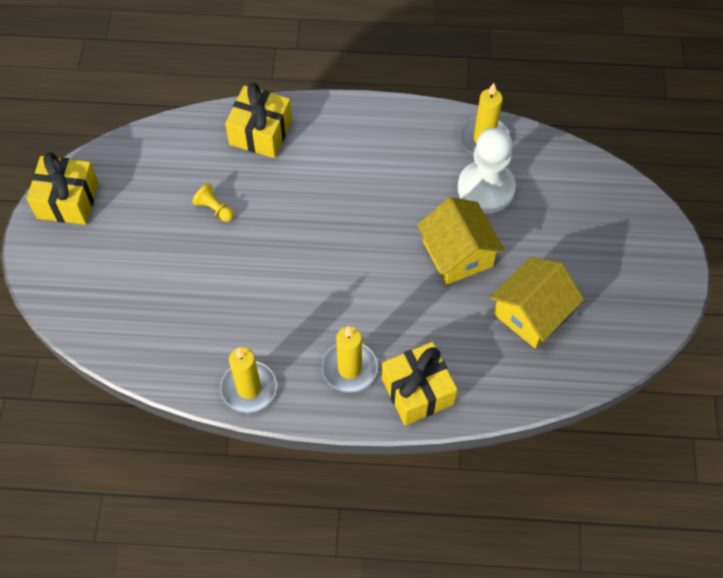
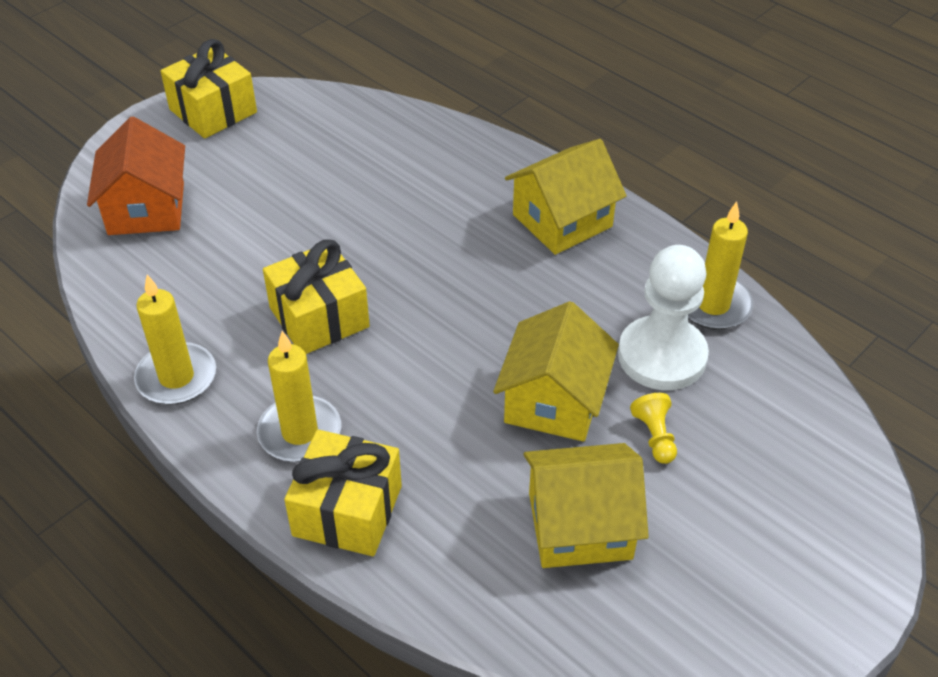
camera: 40 degrees right, 15 degrees down
yellow pawn [192,183,234,222] -> yellow pawn moved to [630,393,677,464]
yellow gift [225,83,292,158] -> yellow gift moved to [263,239,370,354]
none -> orange house [87,117,185,235]
none -> yellow house [505,139,627,255]

